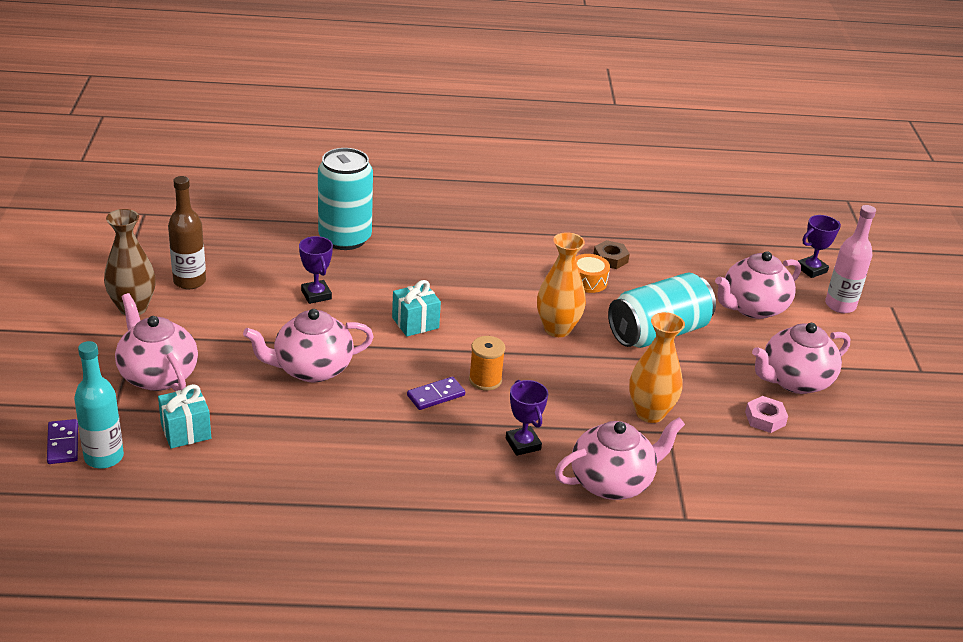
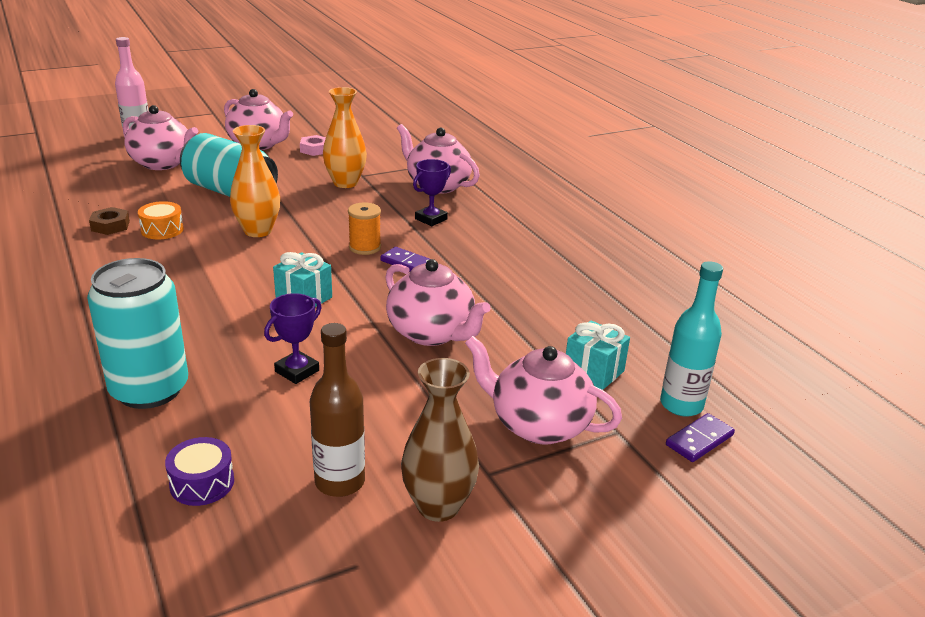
camera: 115 degrees left, 5 degrees down
pink teapot [115,293,198,391] -> pink teapot turned 90 degrees clockwise [465,336,622,444]
purple trophy [798,215,841,278] -> none
none -> purple drum [165,437,234,506]

